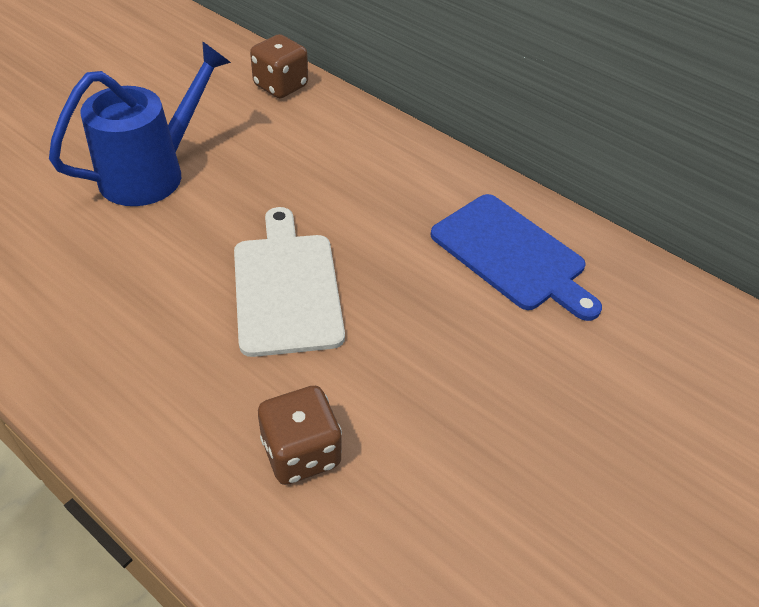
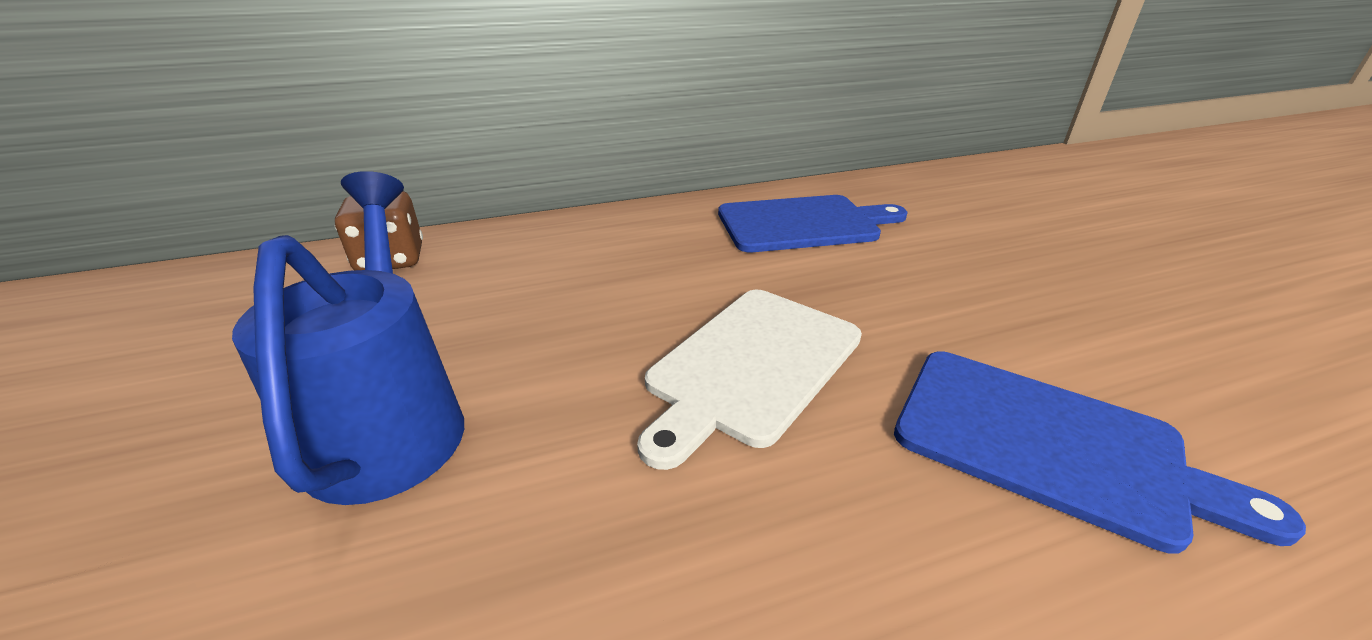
camera: 55 degrees left, 15 degrees down
white cutting board [234,207,345,357] -> white cutting board turned 75 degrees counterclockwise [637,290,862,470]
brown dice [258,386,342,485] -> blue cutting board [894,351,1306,554]

